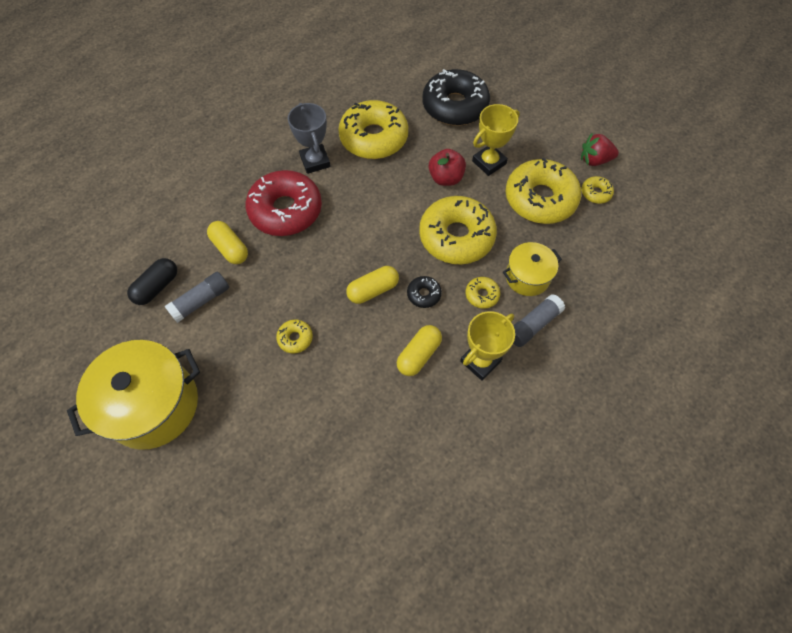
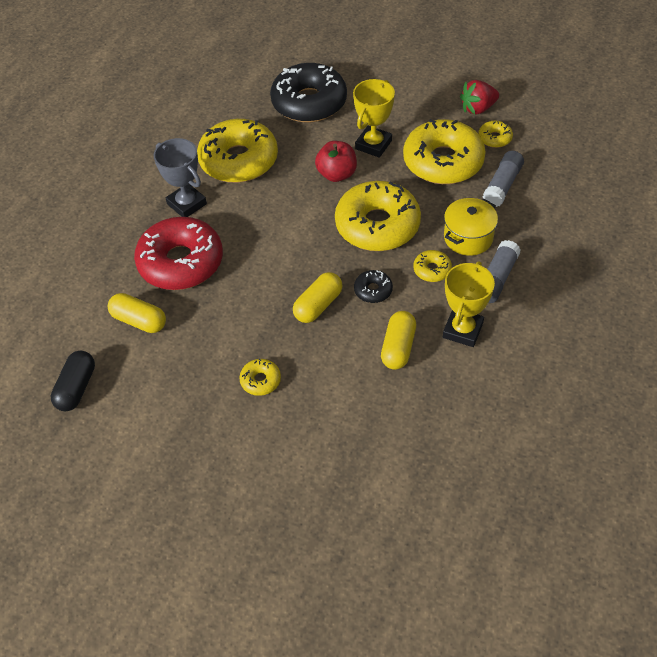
camera: 20 degrees left, 10 degrees down
yellow pot [67,340,200,450] -> none
grey glue stick [165,272,229,323] -> grey glue stick moved to [483,151,524,207]

